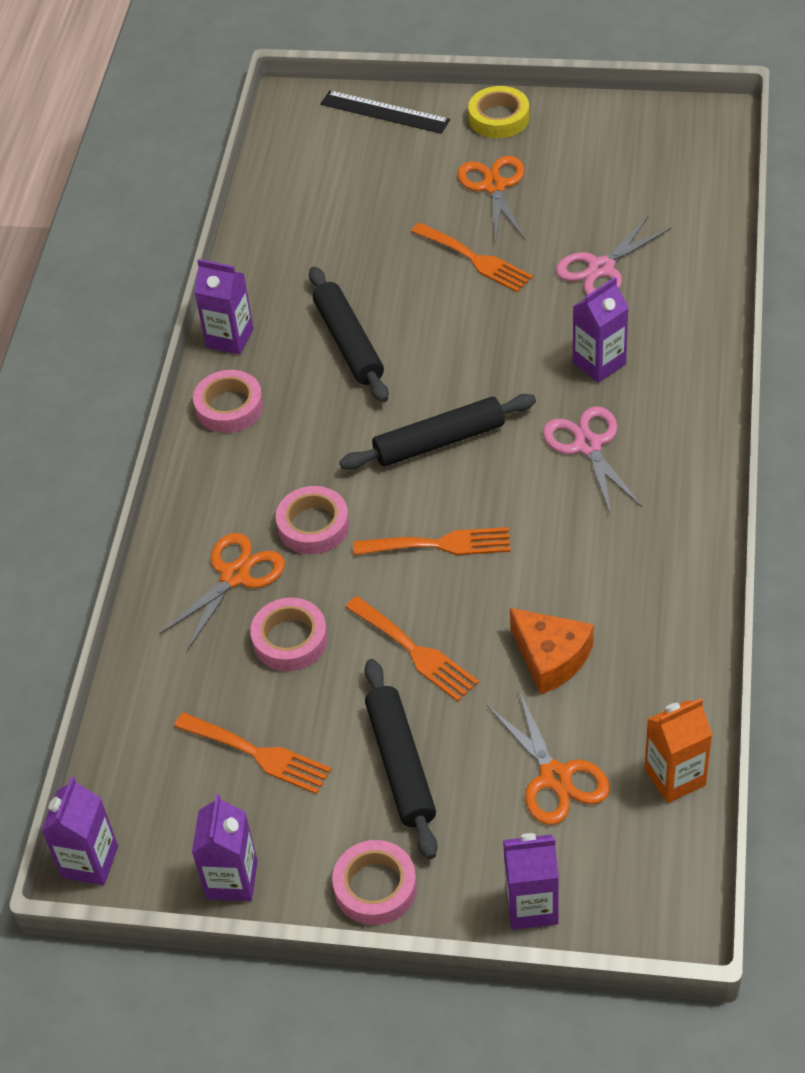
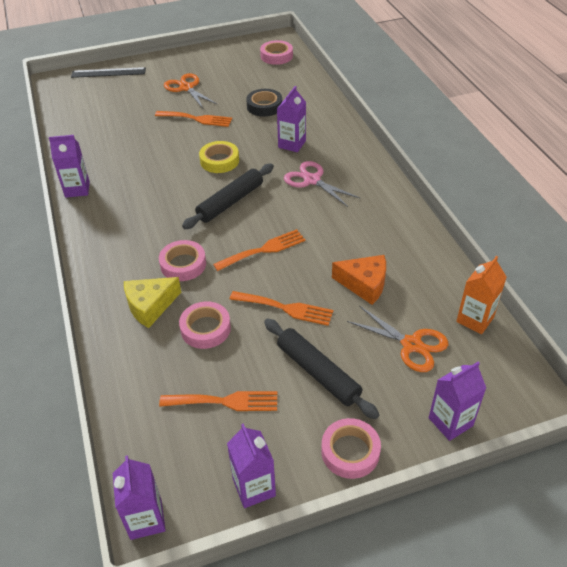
camera: 30 degrees left, 5 degrees down
orange scissors [159,533,285,651] -> yellow cheese [124,277,181,328]
pink tape [193,370,263,433] -> pink tape moved to [260,40,293,65]
black rolling pin [309,267,389,403] -> none
yellow tape [468,86,529,138] -> yellow tape moved to [199,141,239,173]
pink scissors [556,215,671,295] -> black tape [246,89,282,117]

